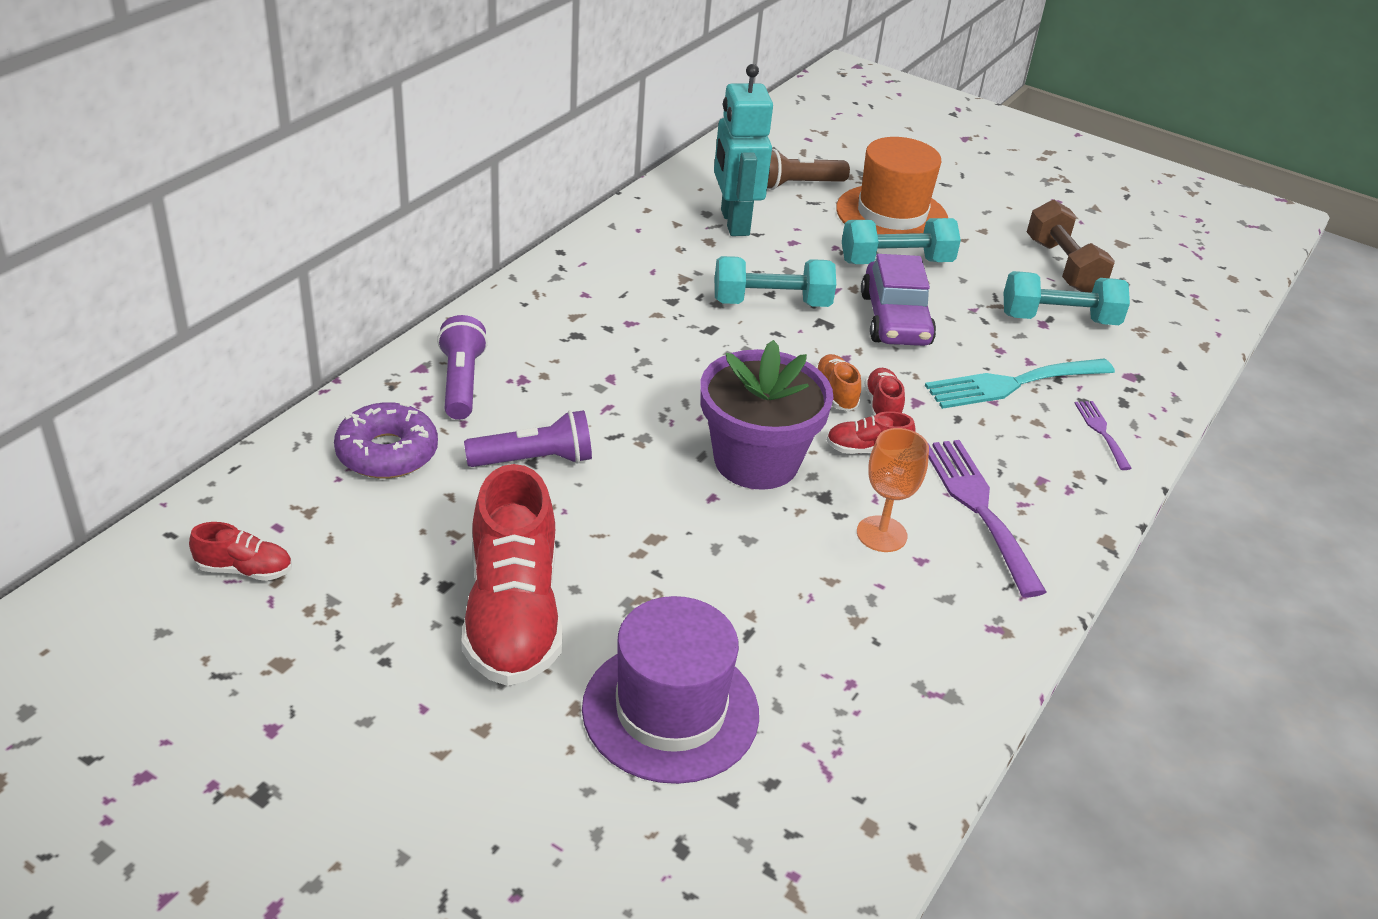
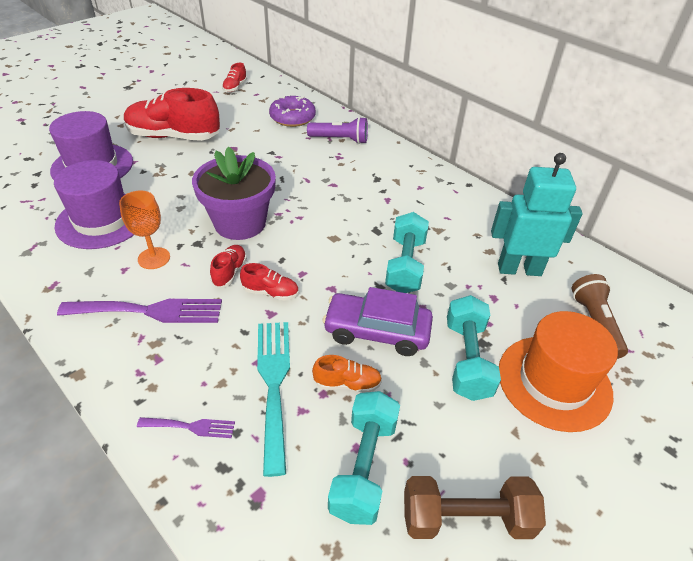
camera: 105 degrees right, 5 degrees up
purple flashlight [464,410,592,467] -> none
orange shoe [816,354,861,411] -> orange shoe moved to [312,355,382,393]
none -> purple hat [54,160,134,249]

